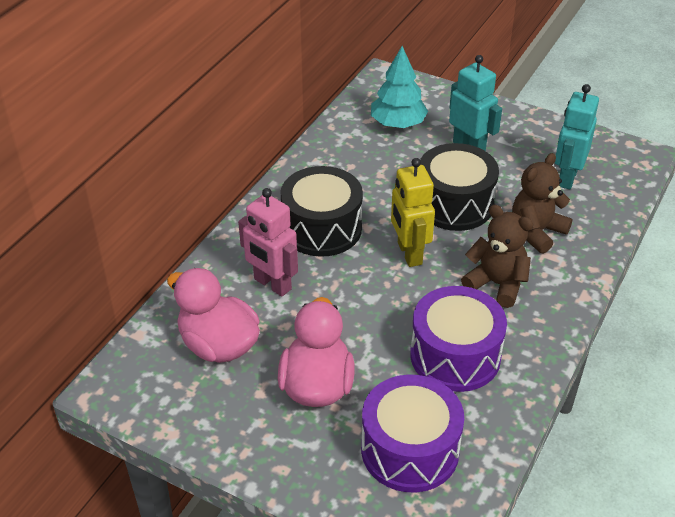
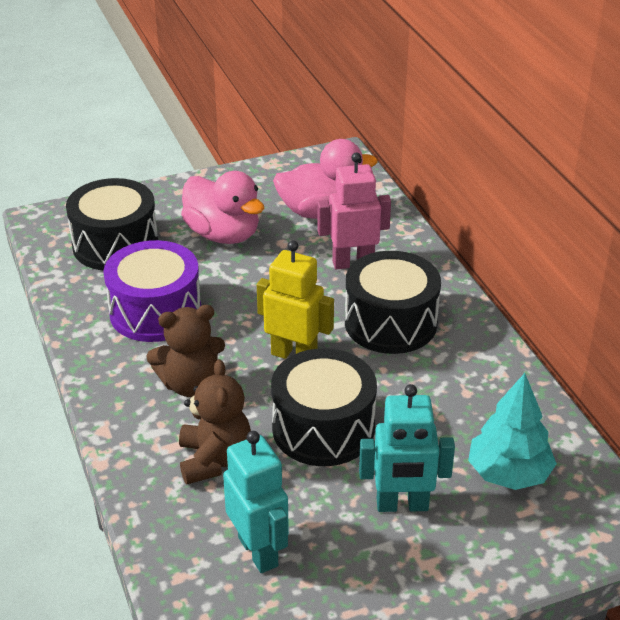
camera: 130 degrees right, 5 degrees down
purple drum [361,375,464,492] -> black drum [66,178,158,271]

